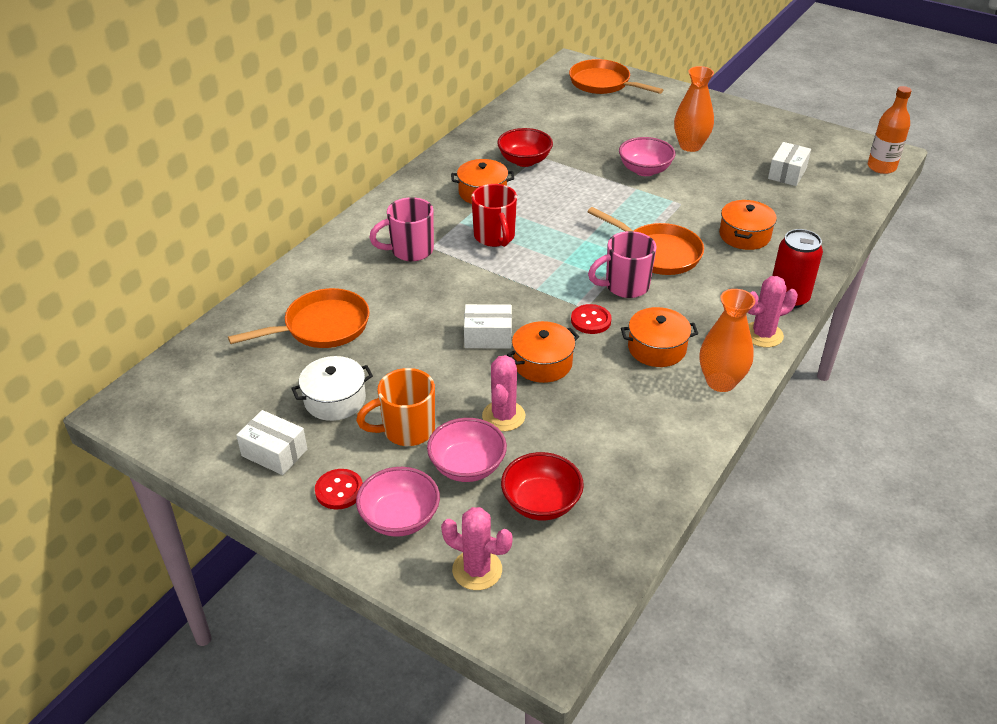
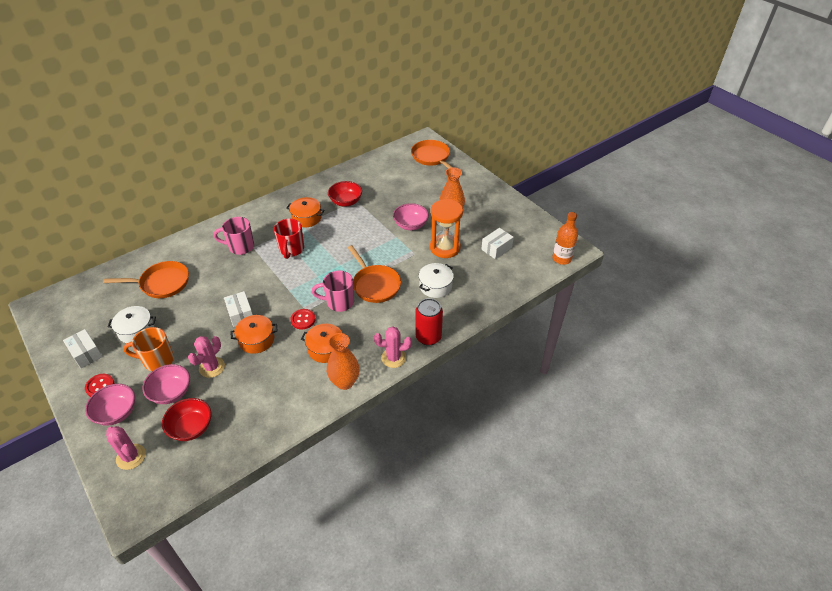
camera: 20 degrees right, 5 degrees up
white box [464,304,512,349] -> white box turned 45 degrees clockwise [224,291,253,327]
orange pot [719,200,777,250] -> white pot [419,263,454,298]
none -> orange hourglass [430,199,463,258]

